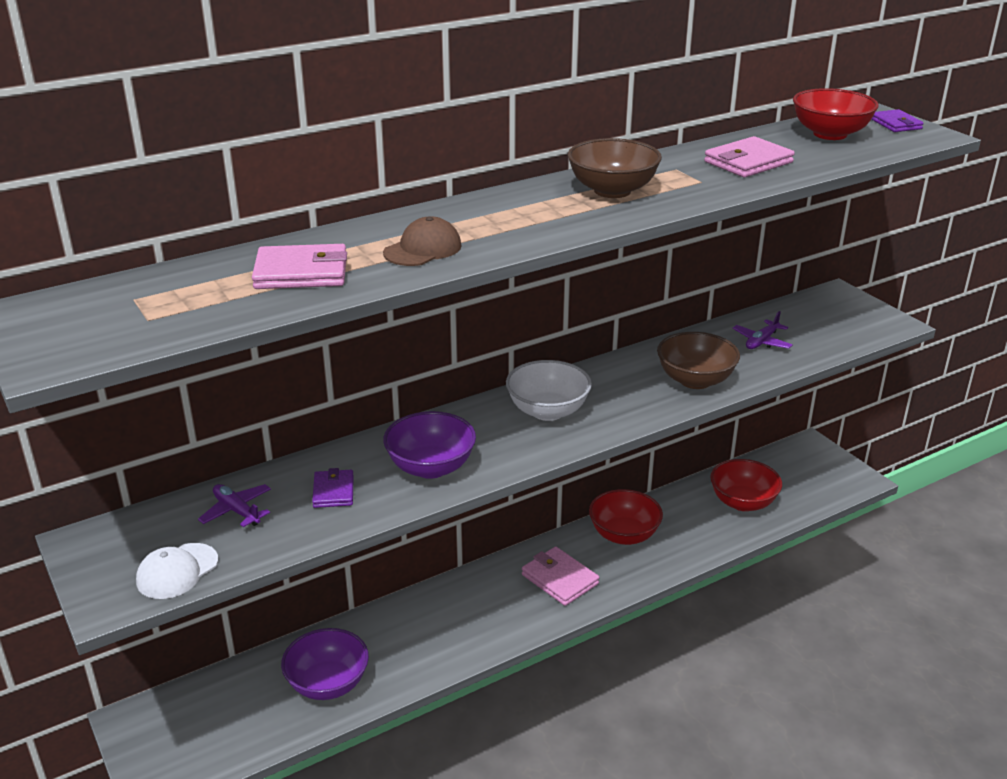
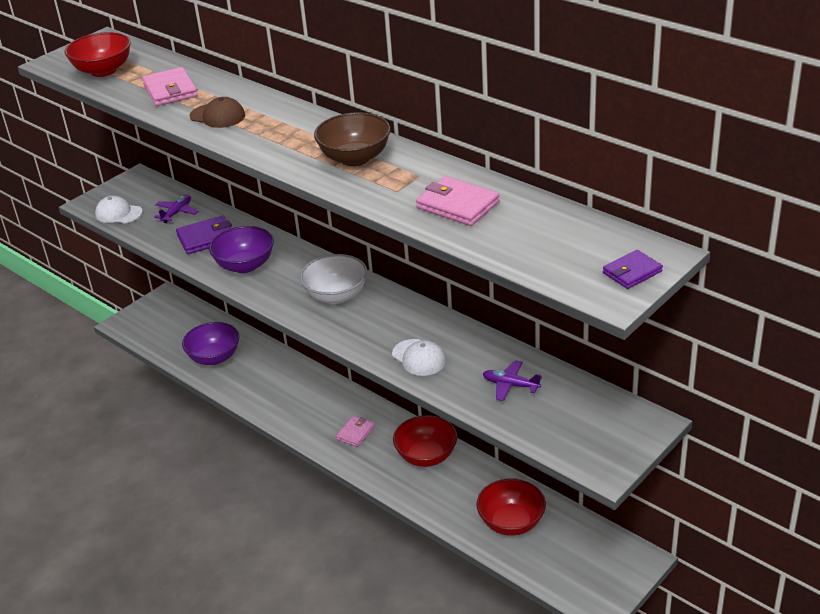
camera: 75 degrees right, 5 degrees up
purple wallet [312,468,354,508] -> purple wallet [176,215,232,254], size x1.55
pink wallet [522,547,599,606] -> pink wallet [336,416,375,447], size x0.65
brown bowl [657,332,740,389] -> white cap [392,339,446,376]
red bowl [793,88,879,140] -> red bowl moved to [65,32,131,77]

